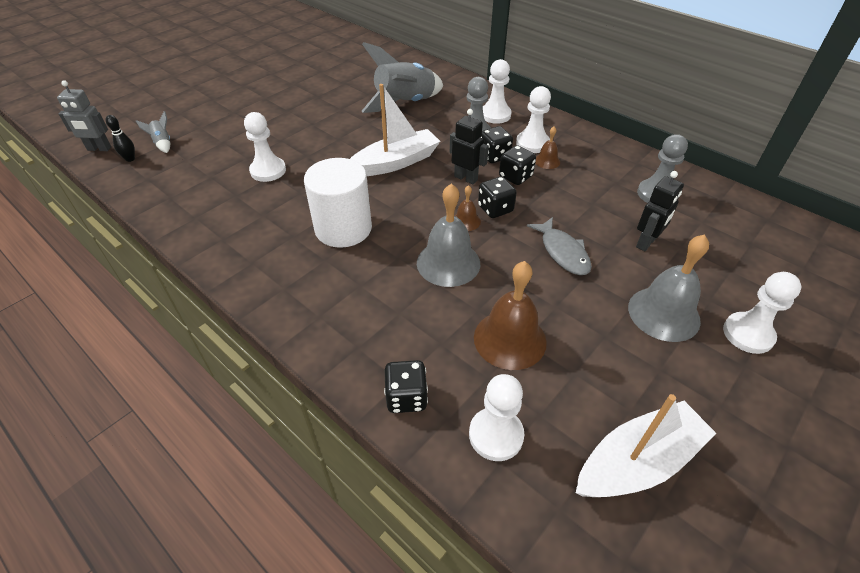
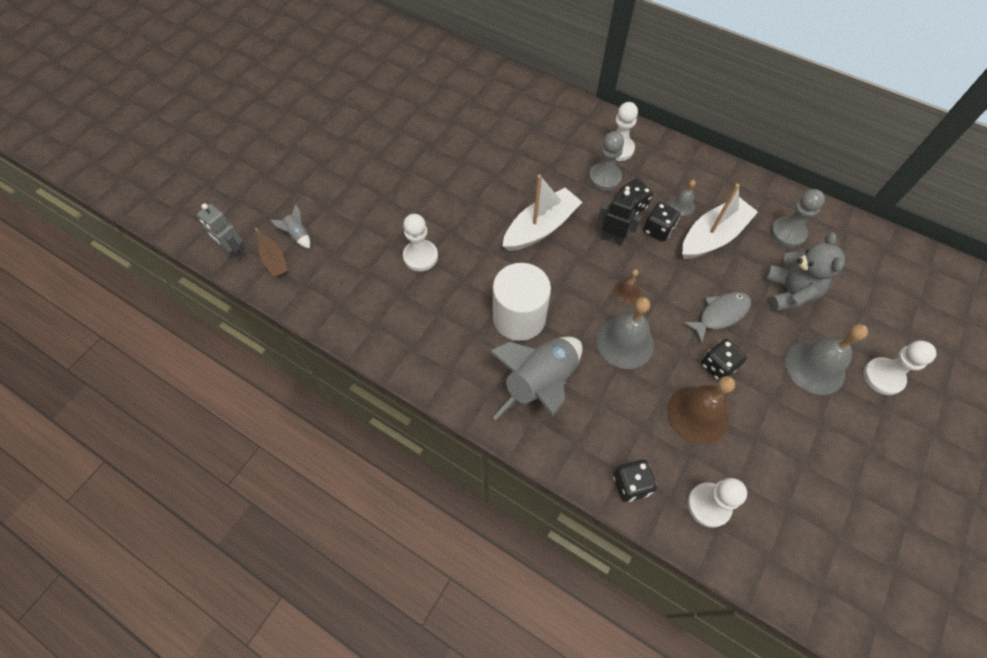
camera: 10 degrees left, 15 degrees up
grey robot [57,80,111,151] -> grey robot turned 45 degrees clockwise [197,203,246,260]
black bowling pin [106,115,135,162] -> brown boat [255,228,288,277]
grey rocket [361,42,443,113] -> grey rocket moved to [489,337,582,420]
black dice [478,177,517,218] -> black dice moved to [701,339,747,381]
white pawn [516,86,551,153] -> none
grey fish [527,217,592,275] -> grey fish turned 90 degrees counterclockwise [683,292,751,344]
brown bell [535,126,560,169] -> grey bell [670,180,696,216]
white boat [576,394,717,497] -> white boat moved to [682,184,758,259]
black robot [636,171,684,251] -> grey teddy bear [764,232,845,311]

